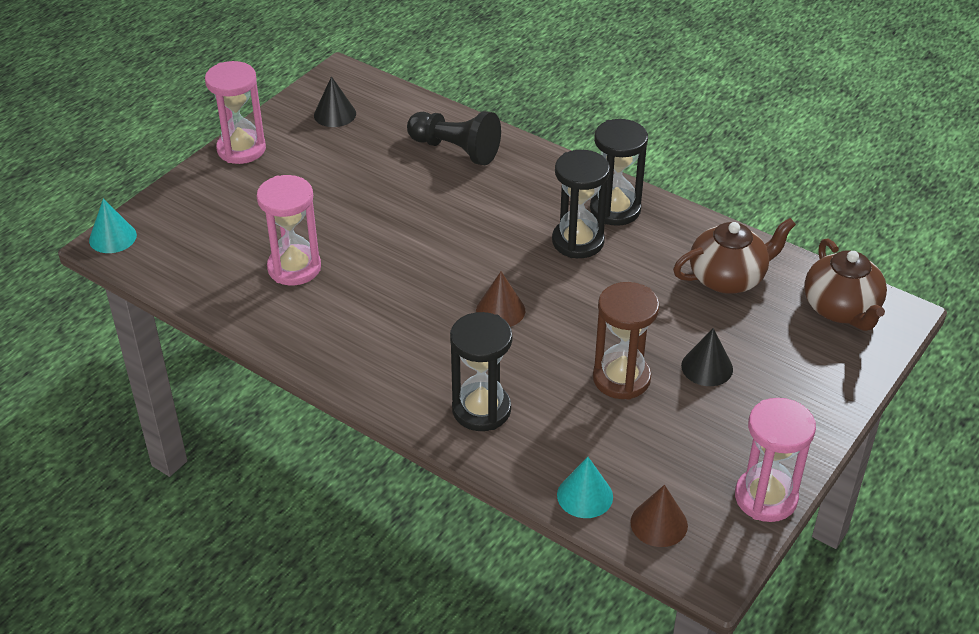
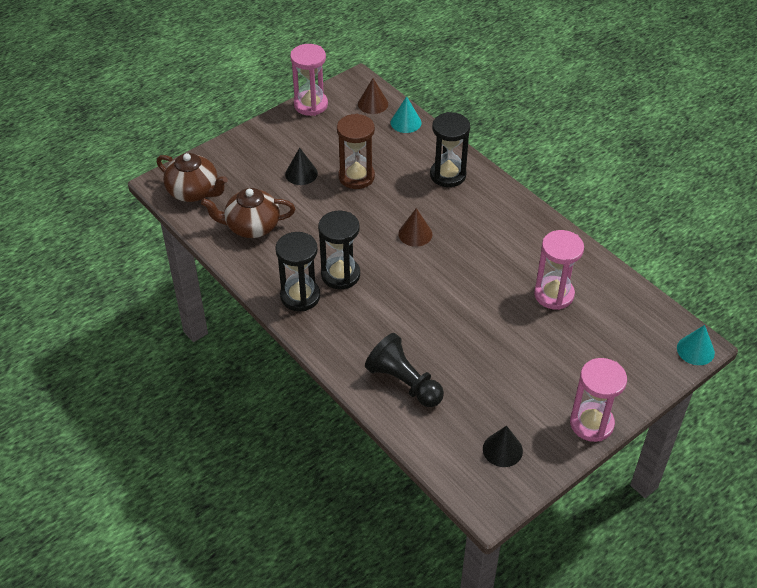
camera: 165 degrees left, 5 degrees up
brown teapot [804,238,887,331] -> brown teapot turned 120 degrees clockwise [157,153,228,202]

